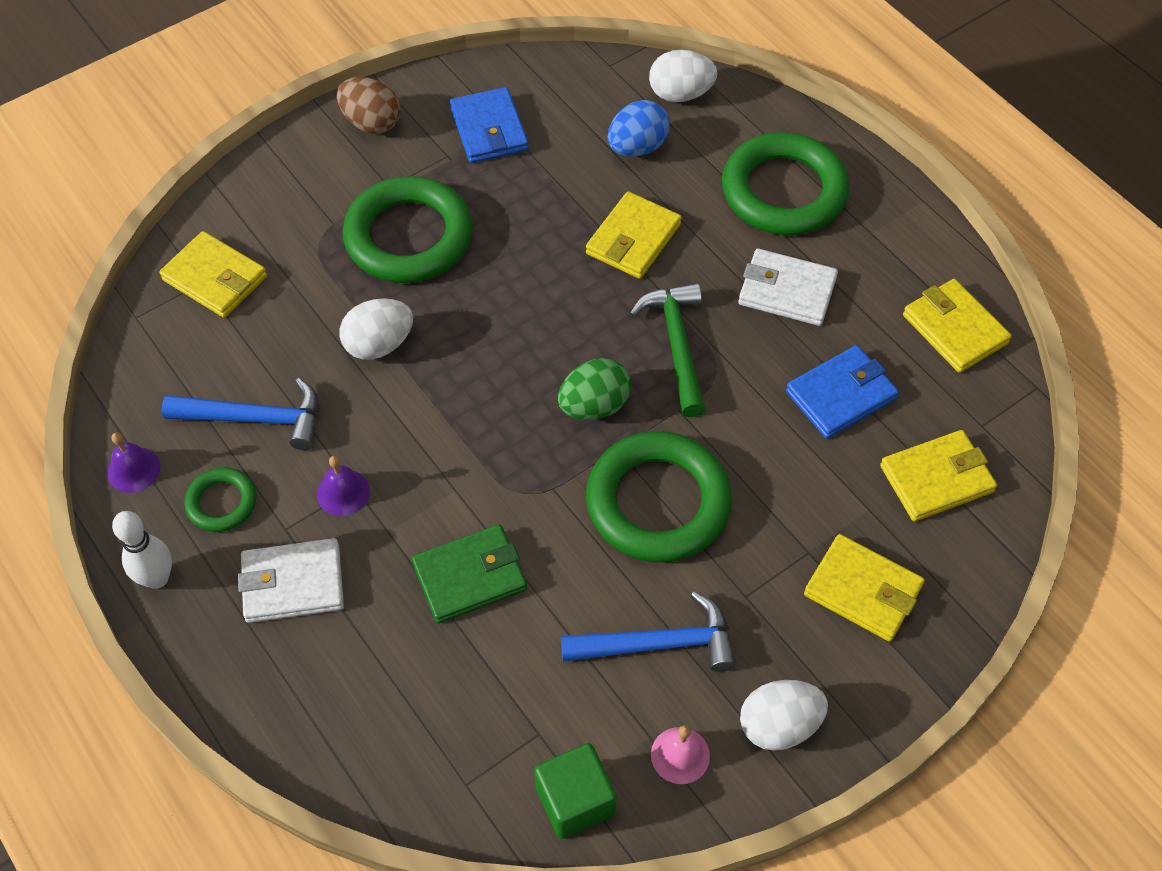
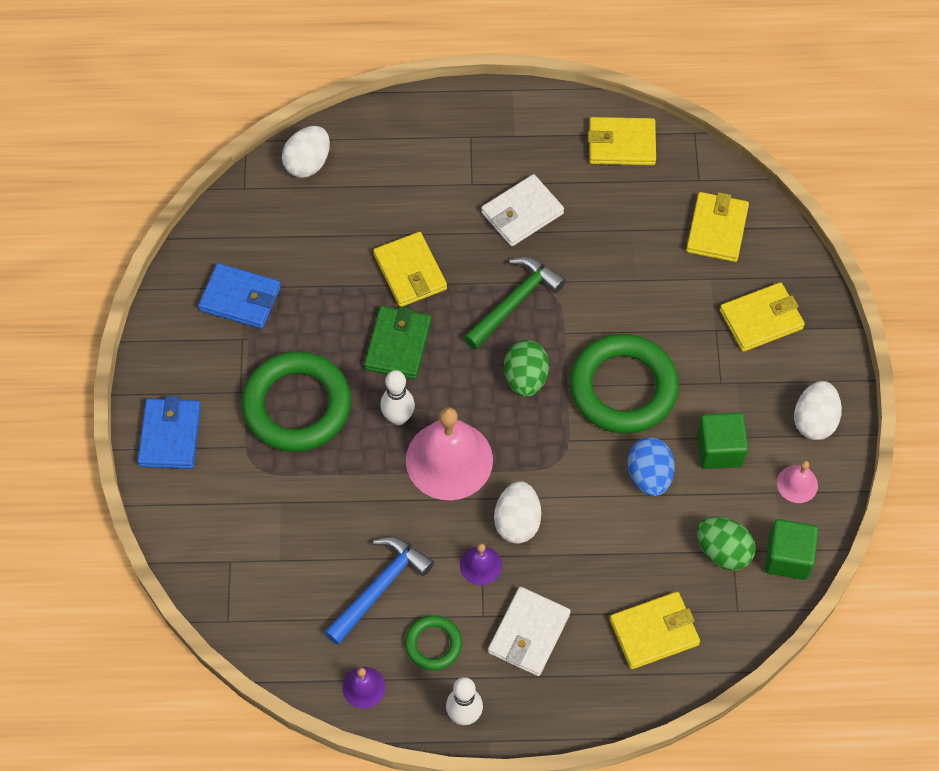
camera: 55 degrees left, 5 degrees up
yellow wallet [159,231,267,318] -> yellow wallet moved to [610,592,700,669]
brown egg [337,77,401,134] -> none
white egg [340,298,413,360] -> white egg moved to [494,481,541,544]
green wallet [412,524,527,624] -> green wallet moved to [364,306,432,379]
blue hammer [561,591,736,672] -> green cube [697,413,748,469]
blue egg [608,100,670,157] -> blue egg moved to [627,437,675,496]
green hammer [629,283,706,417] -> green hammer turned 105 degrees clockwise [463,257,566,350]
green ring [722,132,850,235] -> none
blue wallet [786,345,899,439] -> blue wallet moved to [138,396,201,469]
none -> white bowling pin [380,370,415,425]
none -> pink bell [406,407,493,500]
none -> green egg [696,517,756,571]

